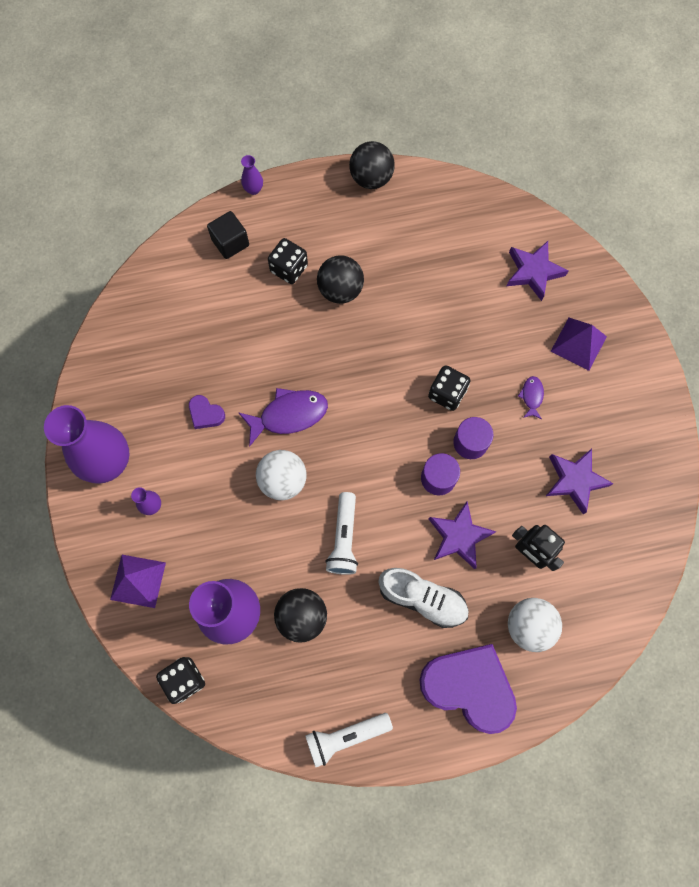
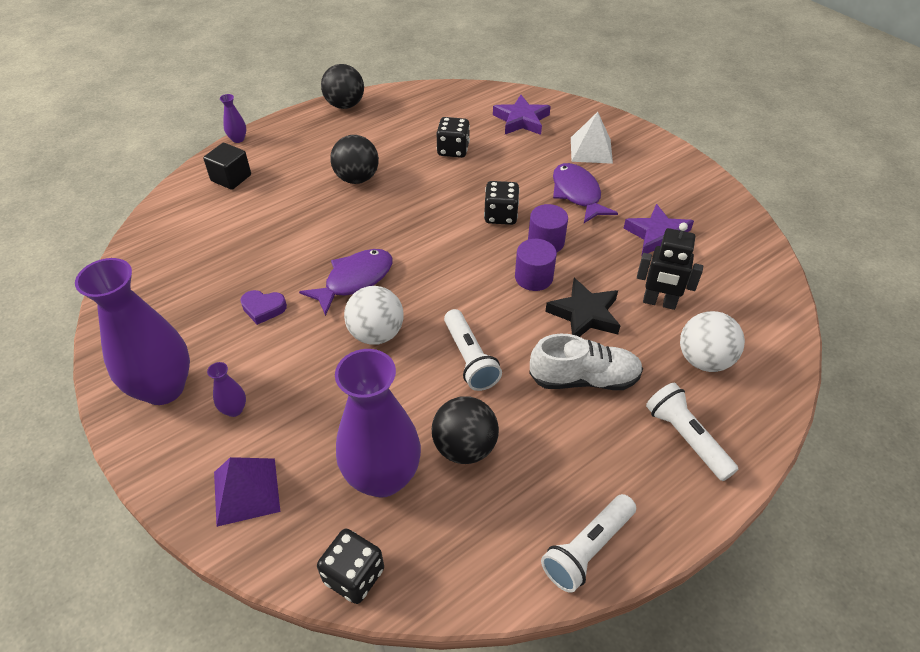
camera: 25 degrees left, 25 degrees down
black dice [268,238,308,284] -> black dice moved to [436,117,470,158]
purple heart [419,644,517,734] -> white flashlight [646,383,738,481]
purple star [429,502,496,569] -> black star [545,278,621,337]
purple fish [518,376,544,419] -> purple fish [553,163,618,223], size x1.96
purple pyramid [551,318,607,371] -> white pyramid [571,112,613,164]

